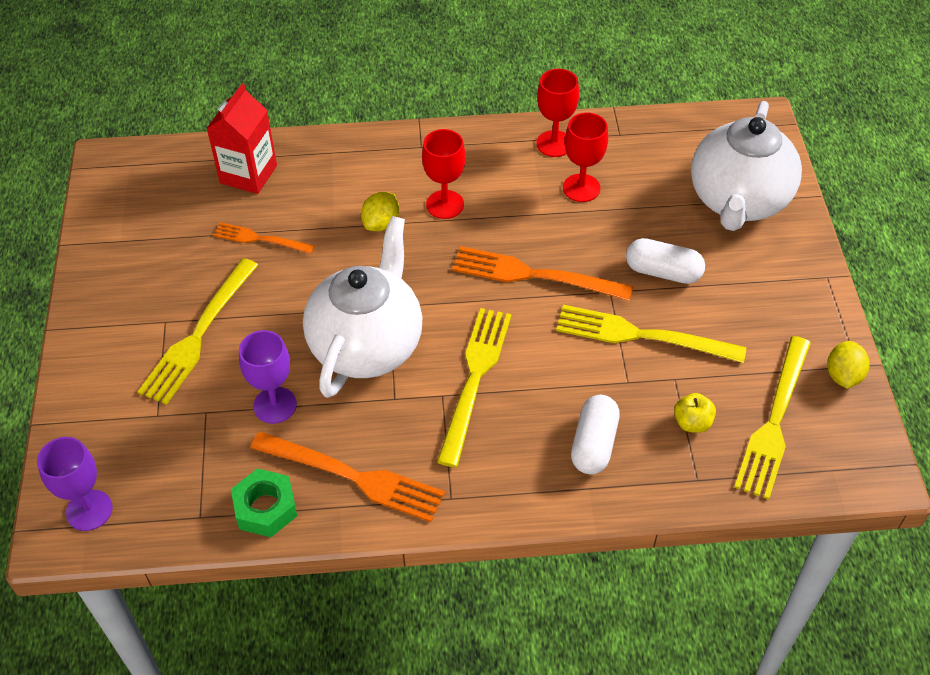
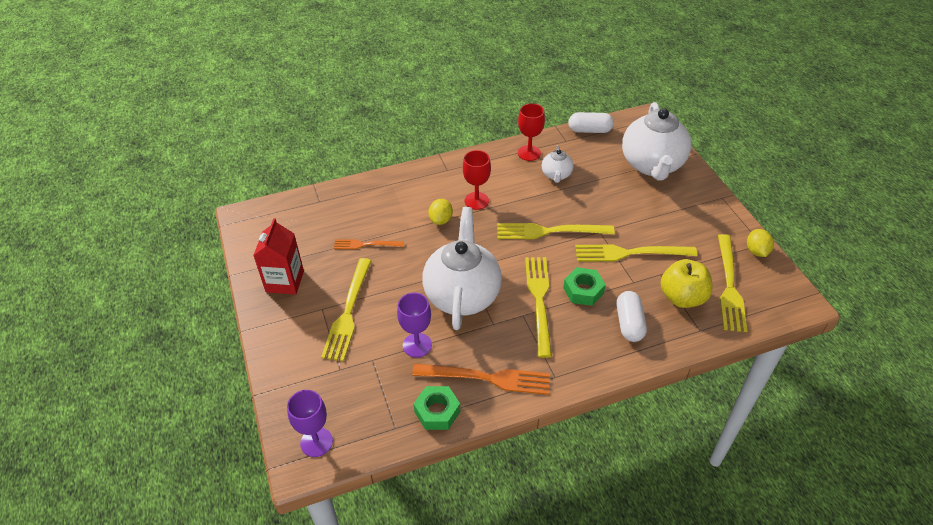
camera: 15 degrees left, 5 degrees down
red carton [206,83,277,194] -> red carton moved to [253,218,304,295]
orange fork [452,246,633,301] -> yellow fork [497,223,615,239]
red goblet [563,113,608,202] -> white teapot [542,145,574,183]
white capsule [626,238,705,284] -> white capsule moved to [568,112,614,133]
yellow apple [674,393,716,433] -> yellow apple [660,259,713,308], size x1.90
none -> green nut [563,267,606,306]

